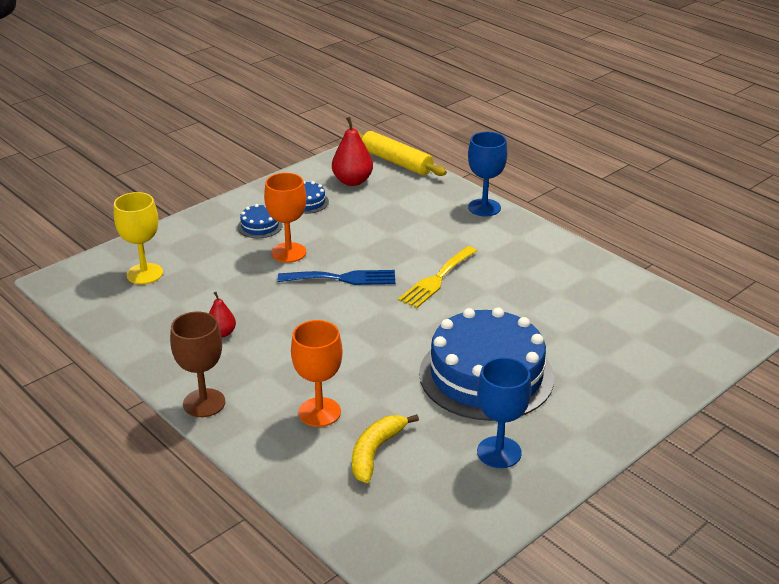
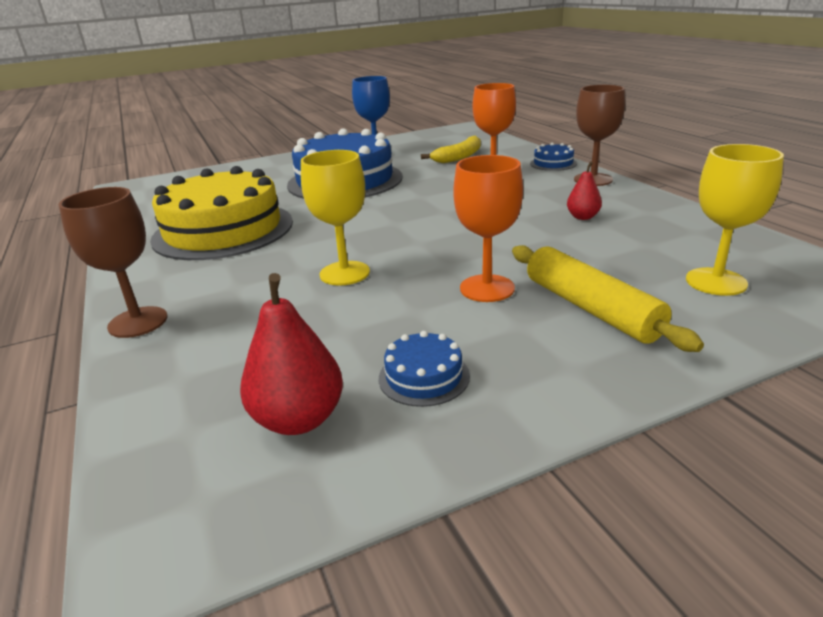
camera: 160 degrees left, 5 degrees down
blue cake [237,204,283,238] -> blue cake moved to [530,143,577,171]
blue fork [278,270,395,285] -> none
yellow rolling pin [358,131,447,176] -> yellow rolling pin moved to [512,245,704,352]
yellow fork [398,246,477,308] -> none
blue goblet [468,132,507,216] -> brown goblet [58,187,167,338]
none -> yellow cake [150,166,293,260]
none -> yellow goblet [301,150,370,285]

